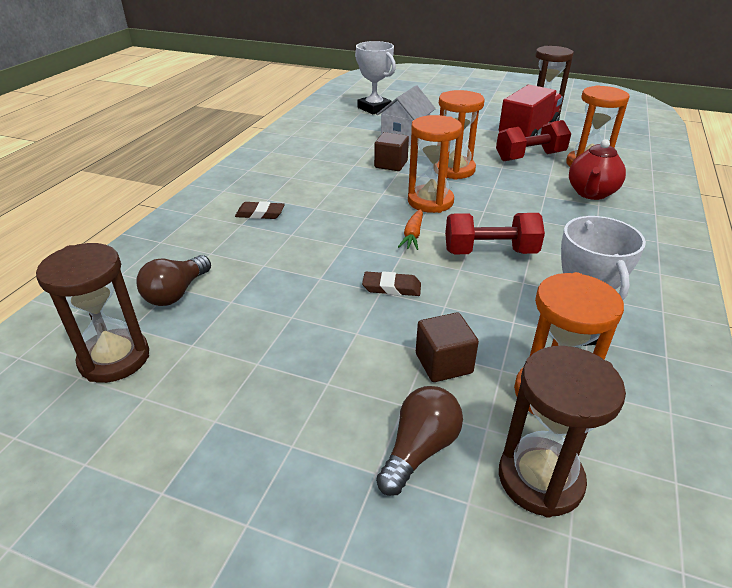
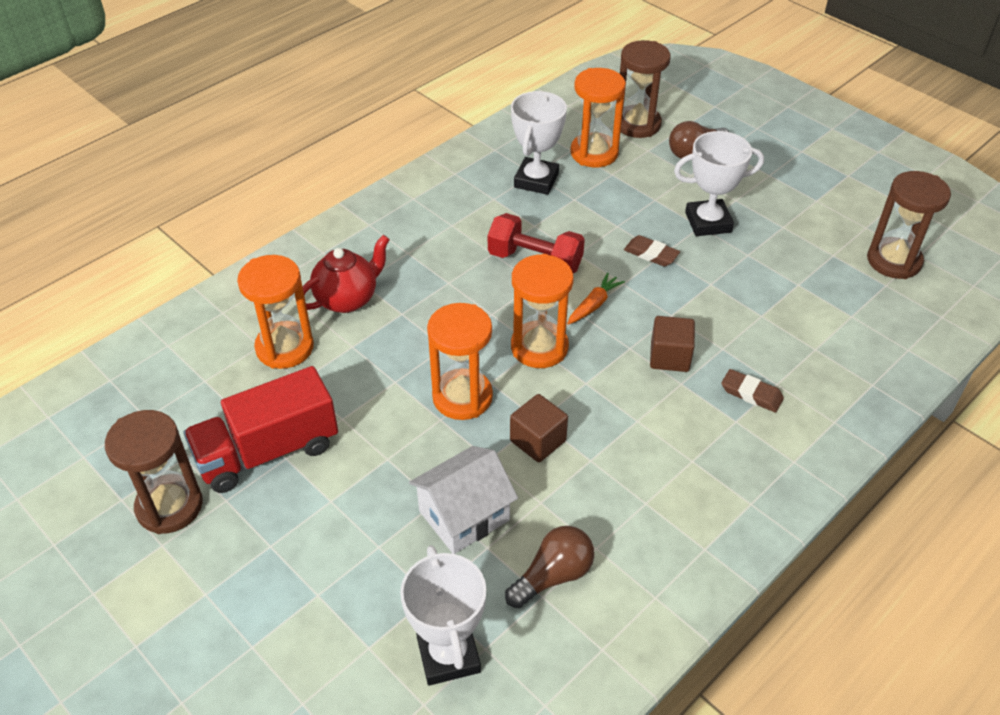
camera: 155 degrees left, 10 degrees up
brown light bulb [136,255,211,306] -> brown light bulb moved to [505,526,594,608]
brown cube [416,312,479,382] -> brown cube moved to [650,316,695,372]
red dumbbell [496,120,571,161] -> none
none -> white trophy [674,131,764,236]

